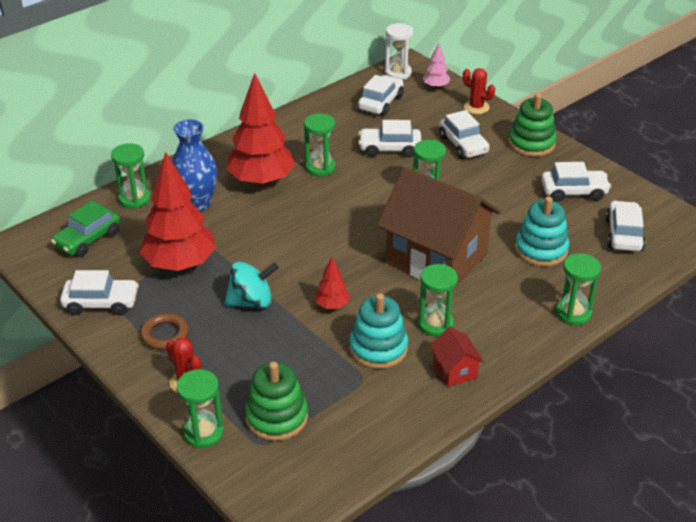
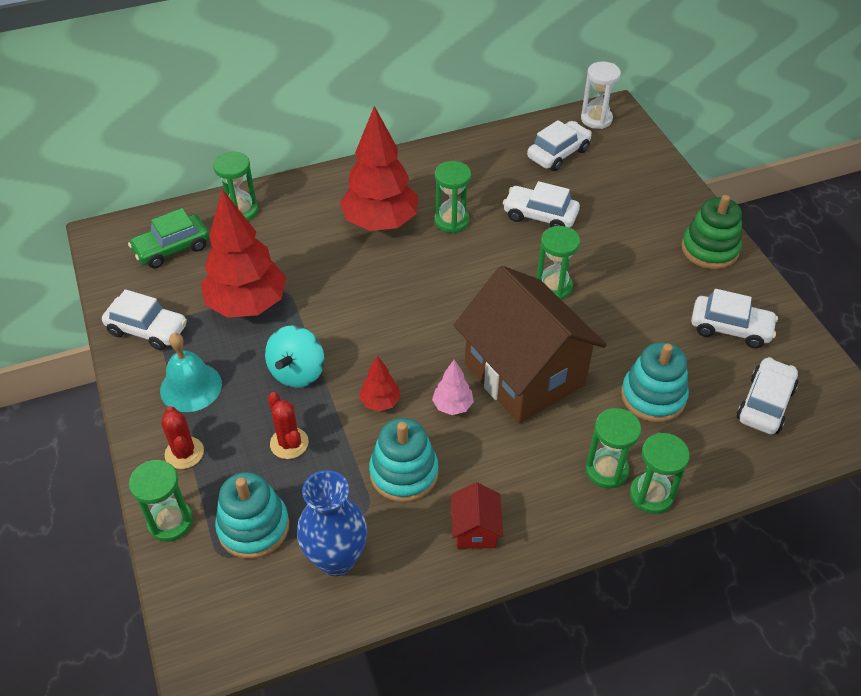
camera: 20 degrees right, 10 degrees up
brown ring [140,313,189,350] -> turquoise bell [160,333,222,412]
blue vase [172,120,218,212] -> blue vase moved to [297,470,368,576]
turquoise spinning top [224,261,279,309] -> turquoise spinning top turned 105 degrees clockwise [265,325,325,388]
green stacking toy [245,362,308,441] -> turquoise stacking toy [215,472,289,559]
green hourglass [418,264,458,336] -> green hourglass moved to [585,408,641,488]
pink tree [423,43,450,89] -> pink tree moved to [432,359,474,415]
white car [439,110,490,159] -> none
red cactus [463,68,495,114] -> red cactus moved to [268,392,309,459]

